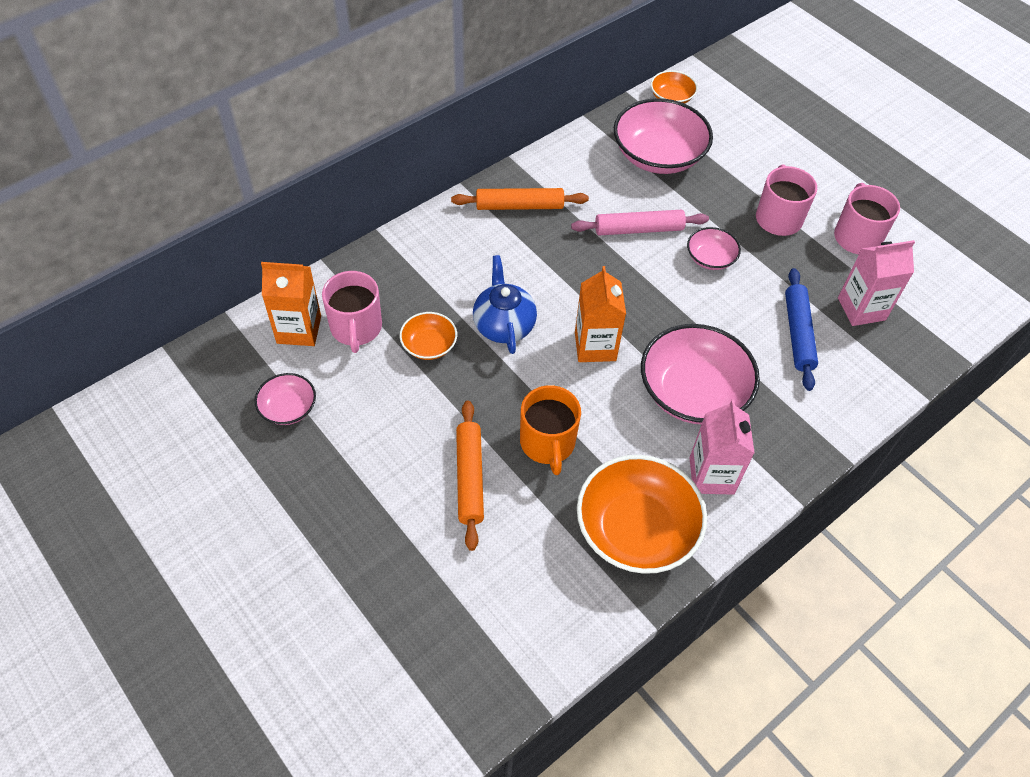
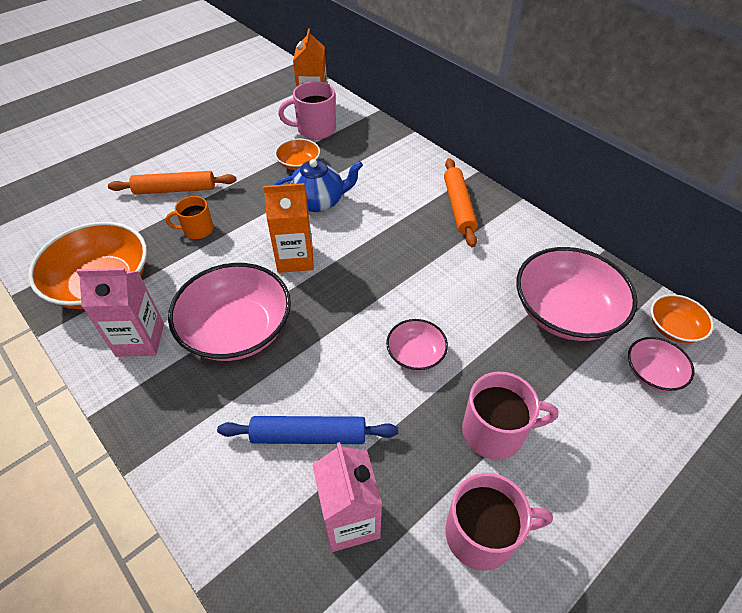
camera: 90 degrees right, 5 degrees down
pink bowl [255,373,316,425] -> pink bowl moved to [628,337,694,391]
orange mug [520,385,581,475] -> orange mug [166,196,214,239], size x0.64
pink rolling pin [571,210,709,235] -> none

